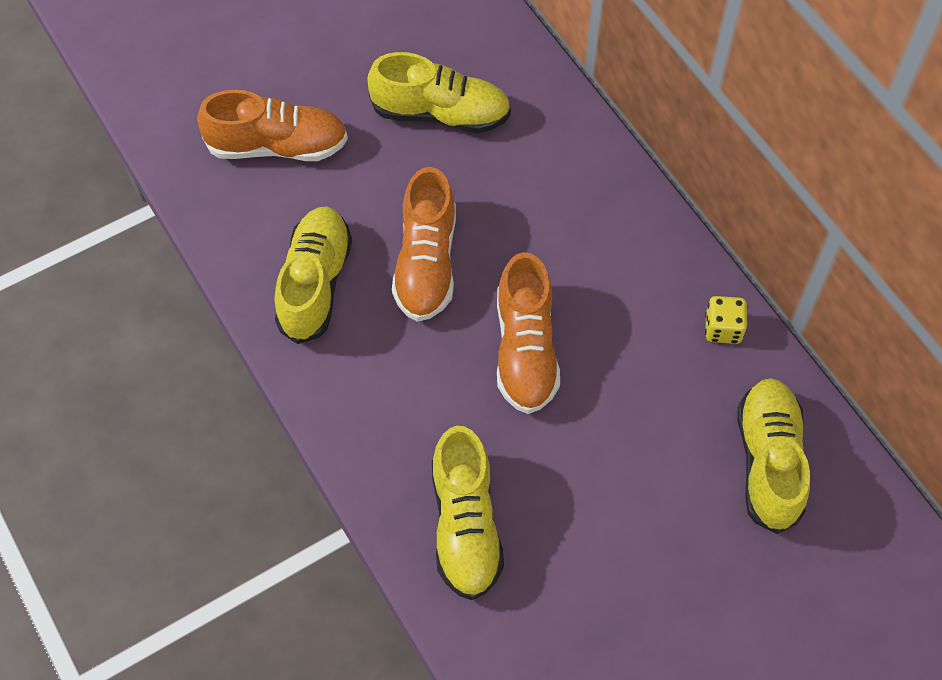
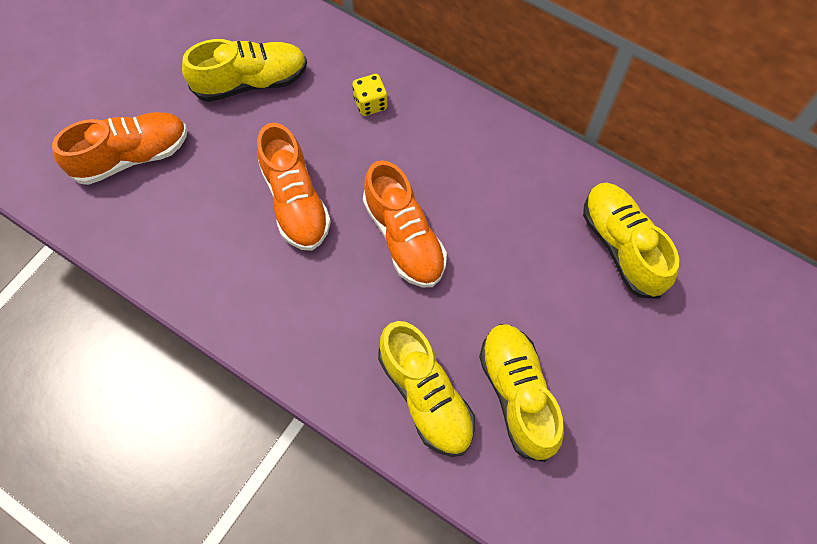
camera: 25 degrees left, 5 degrees up
yellow shoe [275,206,352,344] -> yellow shoe moved to [479,324,564,462]
yellow dice [705,296,747,344] -> yellow dice moved to [352,74,388,116]

